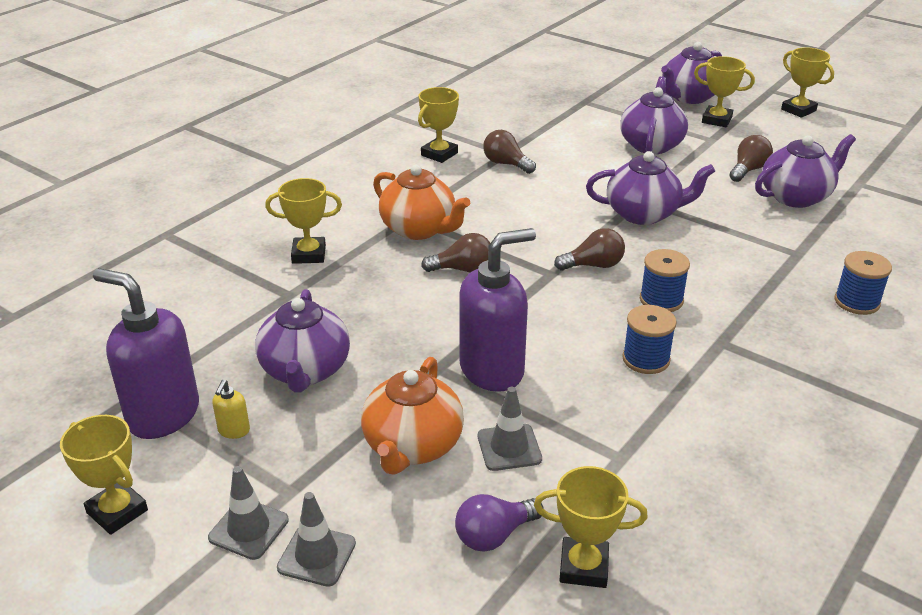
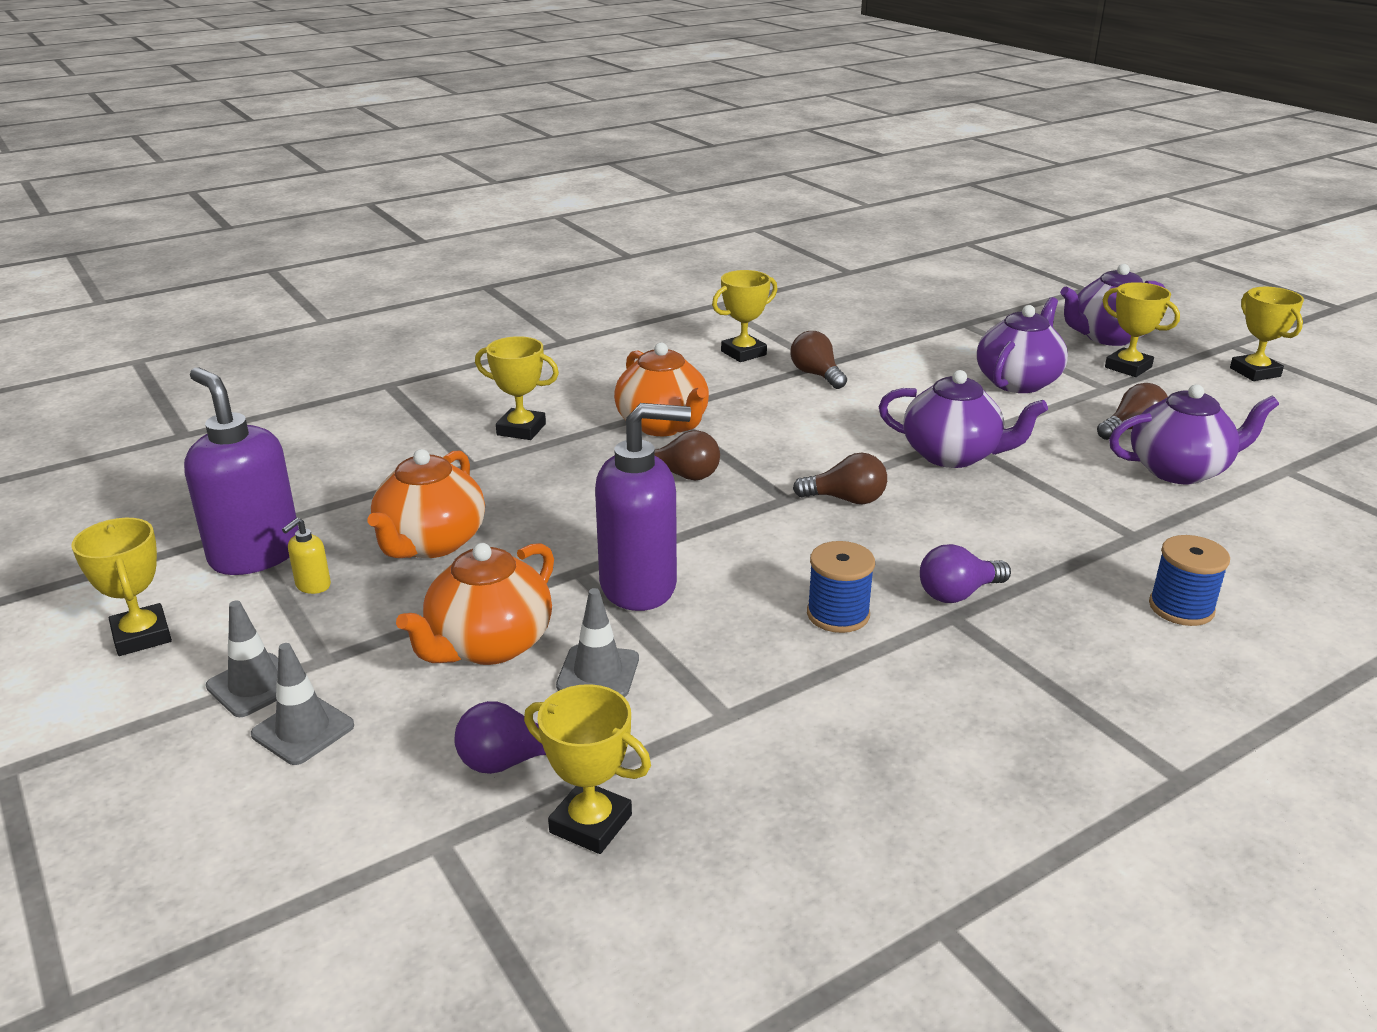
camera: 20 degrees right, 5 degrees down
purple teapot [255,289,350,393] -> orange teapot [367,449,485,558]
blue spool [640,249,690,312] -> none
none -> purple light bulb [920,544,1011,603]

